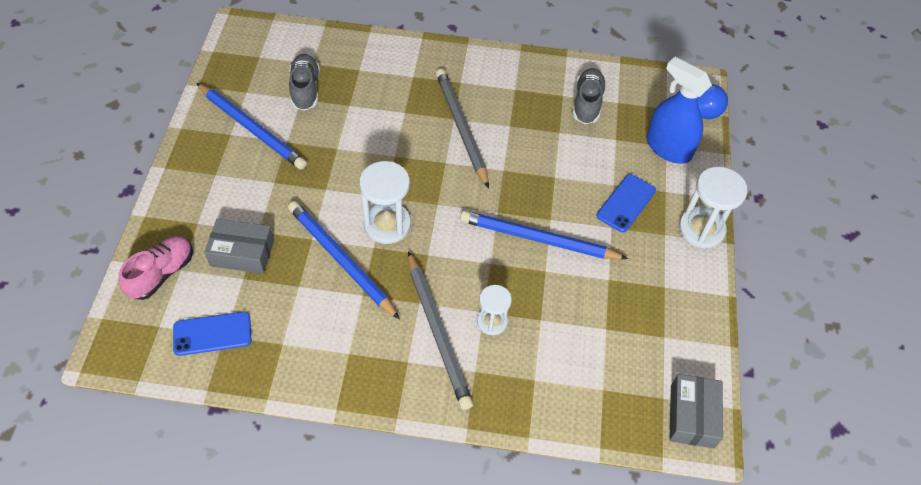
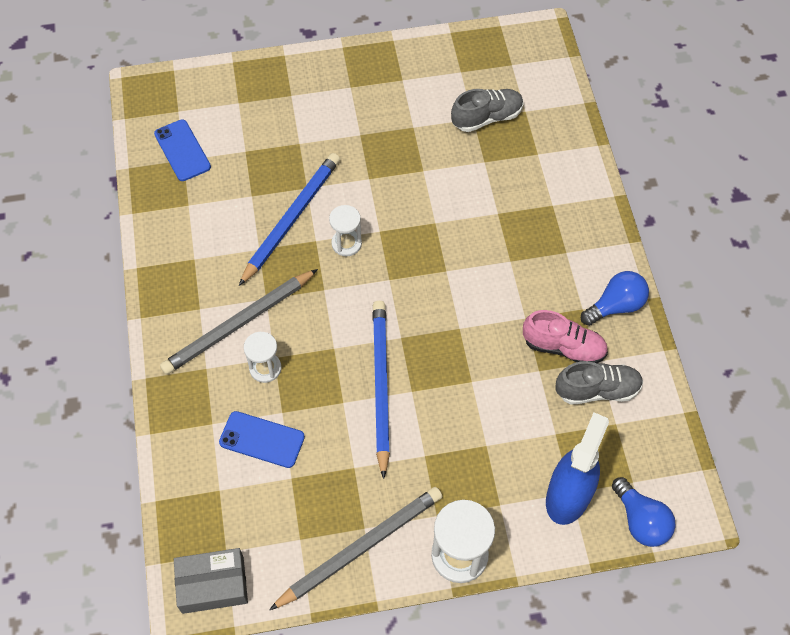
camera: 75 degrees right, 5 degrees up
pink shoe [119,236,193,300] -> pink shoe moved to [523,310,608,364]
blue pencil [196,83,307,170] -> none
grey box [204,219,274,274] -> none
white hourglass [359,161,411,244] -> white hourglass [329,205,362,256], size x0.61
grey pencil [436,69,489,189] -> grey pencil moved to [269,487,442,610]
blue phone [597,174,656,233] -> blue phone moved to [219,411,305,468]
none -> blue light bulb [581,271,649,326]

